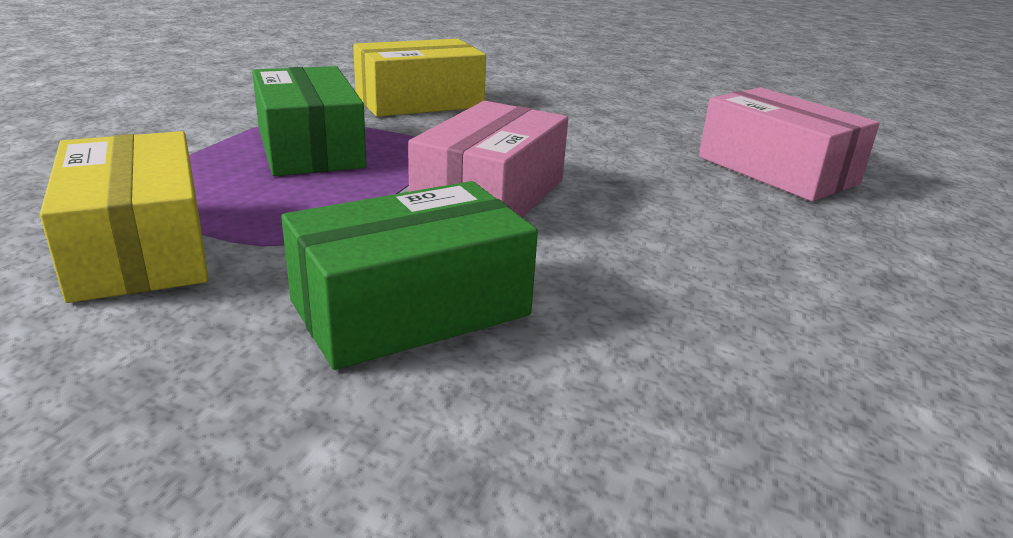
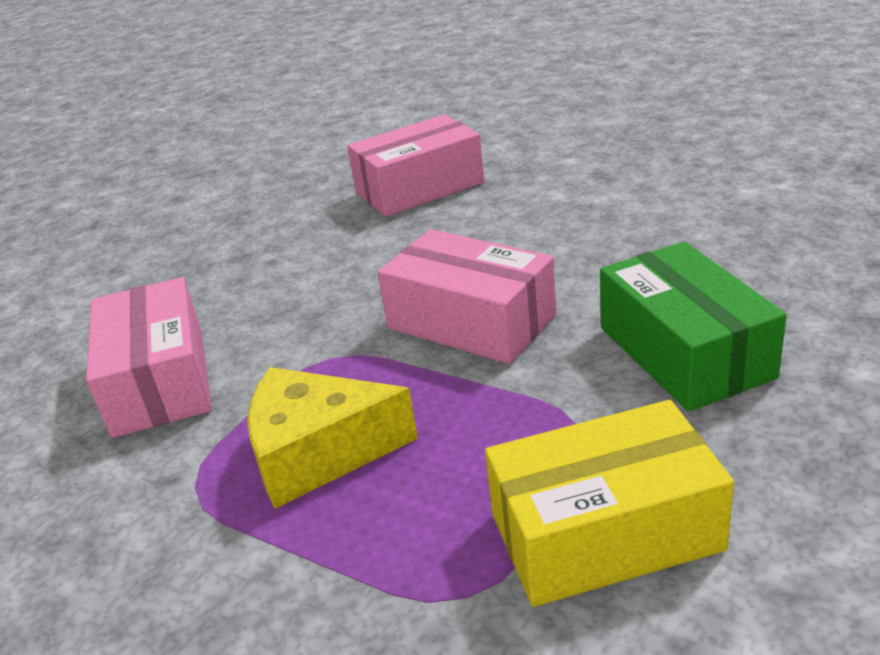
camera: 75 degrees left, 5 degrees up
green box [252,66,367,176] -> yellow cheese [247,367,418,509]
yellow box [353,39,486,117] -> pink box [86,277,212,438]

